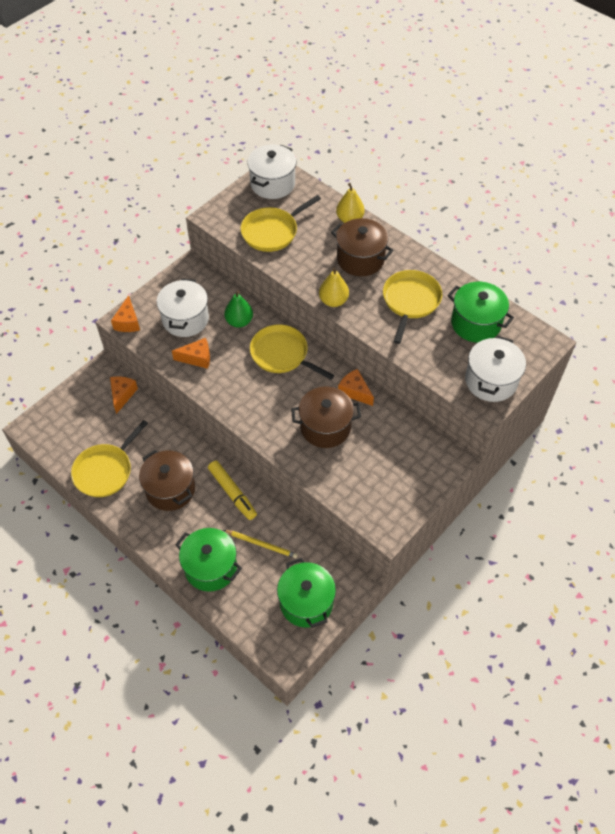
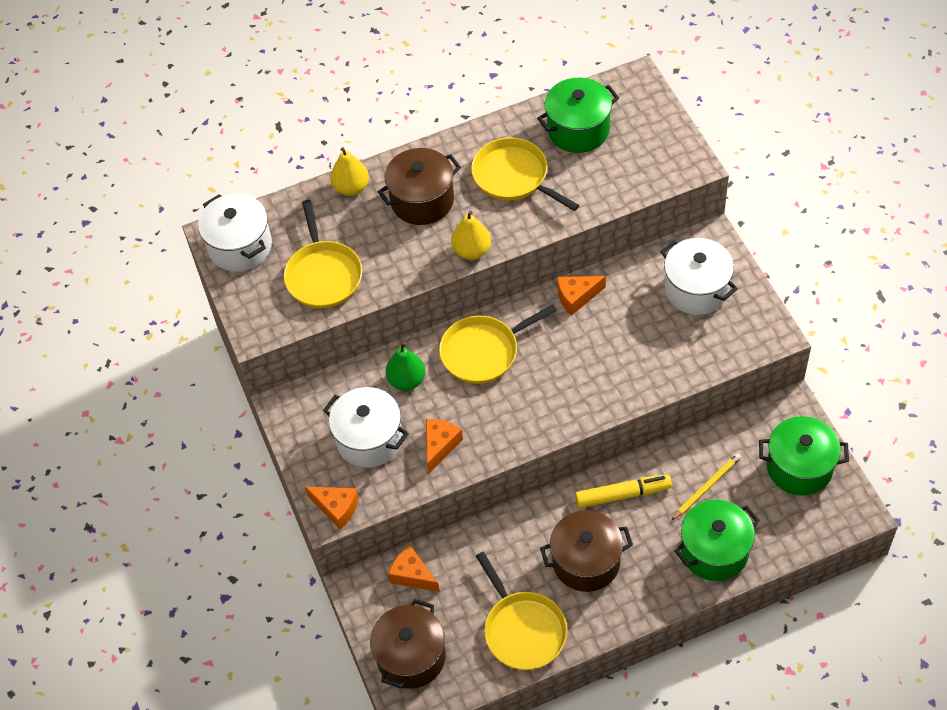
camera: 60 degrees left, 0 degrees up
brown pot [291,387,361,448] -> brown pot moved to [370,599,446,689]
white pot [465,336,526,402] -> white pot moved to [660,238,738,315]

